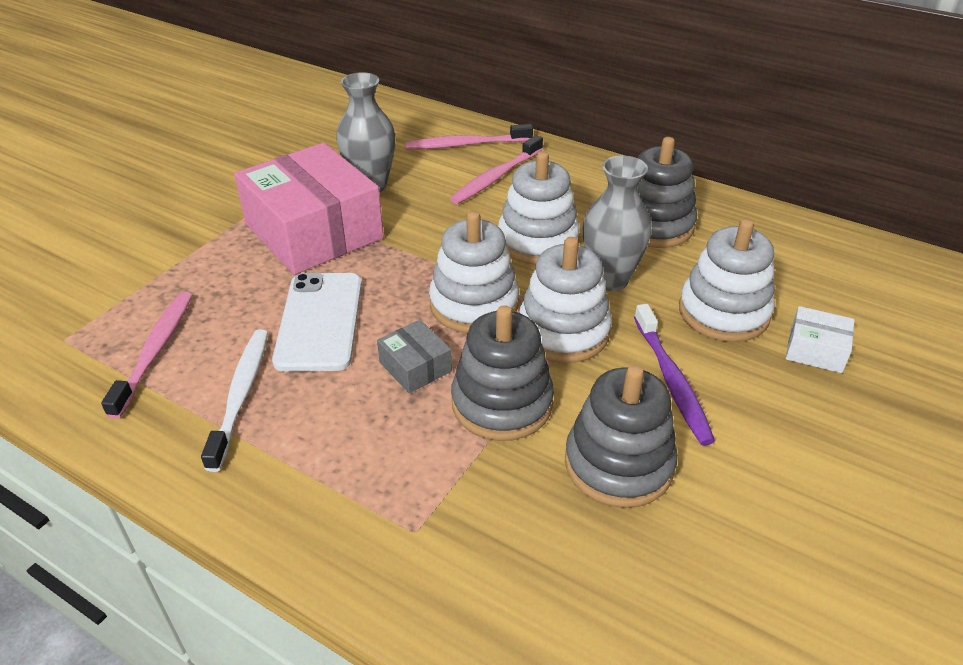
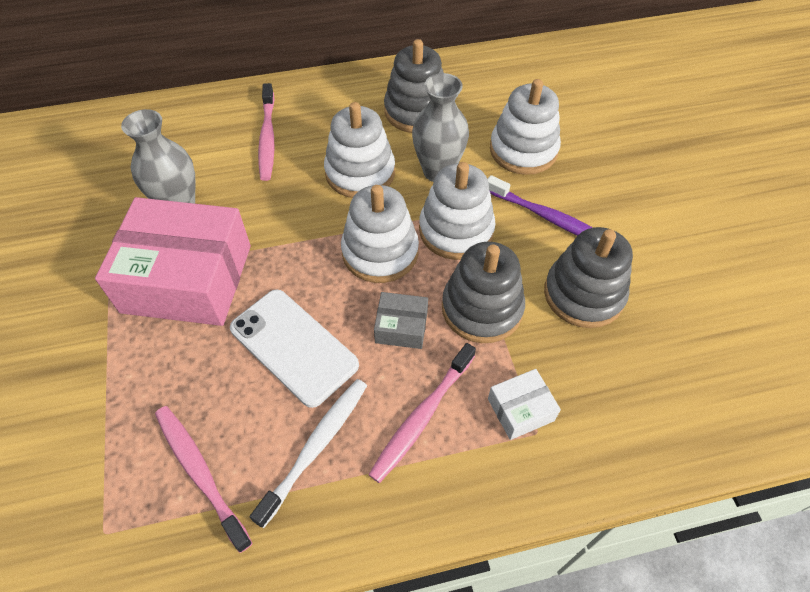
camera: 45 degrees left, 15 degrees up
white toothbrush [201,329,268,472] -> white toothbrush turned 75 degrees clockwise [250,379,367,528]
pink toothbrush [405,124,533,150] -> pink toothbrush moved to [369,343,476,483]
white box [786,306,855,373] -> white box moved to [488,369,561,440]

